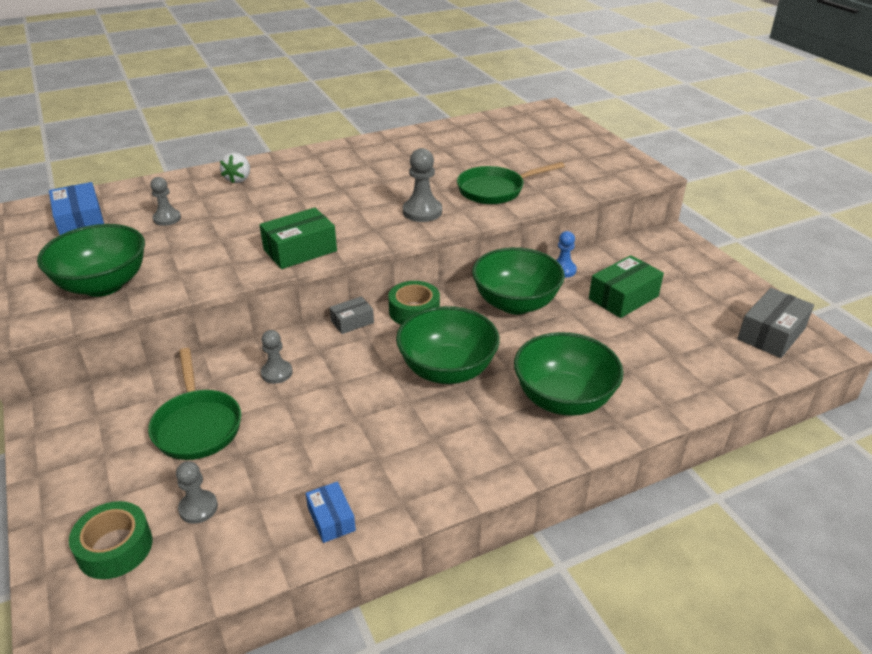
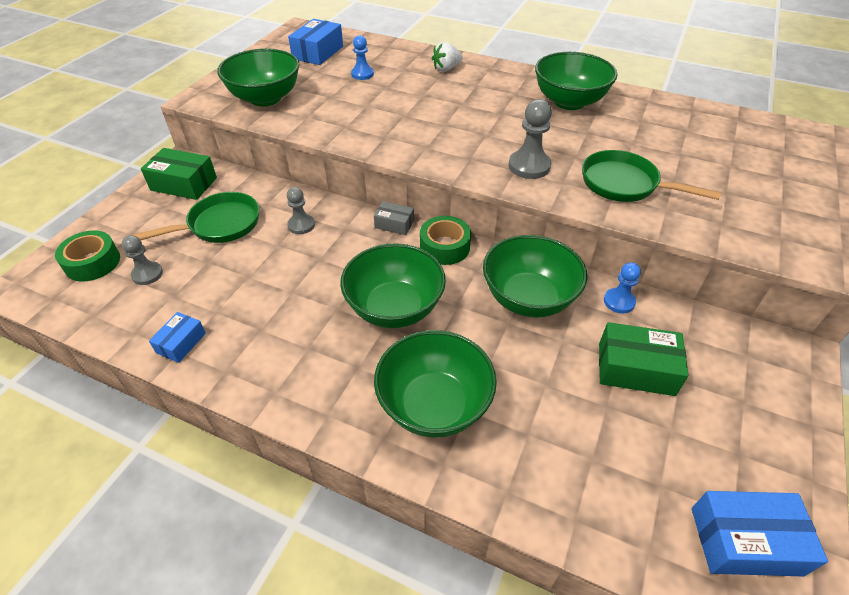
camera: 50 degrees right, 10 degrees up
green pan [148,348,241,460] -> green pan turned 150 degrees counterclockwise [133,192,259,243]
grey pawn [150,177,181,226] -> blue pawn [351,35,374,80]
green box [259,208,337,269] -> green box moved to [141,148,217,200]
grey box [737,288,814,358] -> blue box [692,491,828,577]
none -> green bowl [535,52,618,110]

